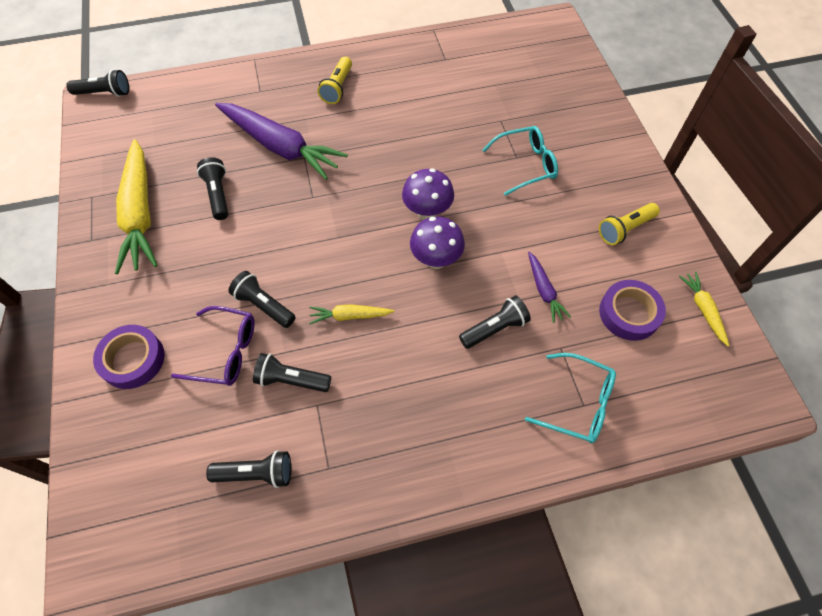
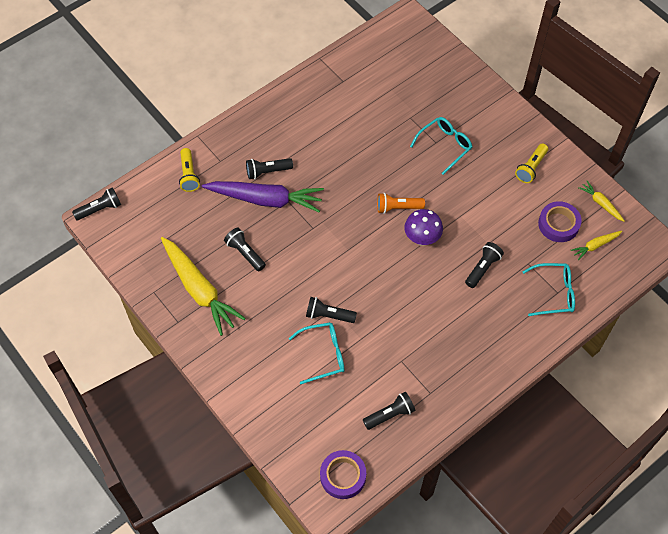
camera: 25 degrees left, 0 degrees up
purple tape [93,325,165,389] -> purple tape moved to [320,450,366,499]
purple glasses [171,306,255,386] -> turquoise glasses [289,322,345,384]
black flashlight [253,353,331,392] -> black flashlight moved to [246,158,293,179]
yellow carrot [309,304,394,324] -> yellow carrot moved to [571,231,622,260]
yellow flashlight [318,57,352,104] -> yellow flashlight moved to [179,148,200,192]
purple mushroom [402,168,454,220] -> orange flashlight [377,193,425,214]
purple carrot [528,252,571,323] -> none

